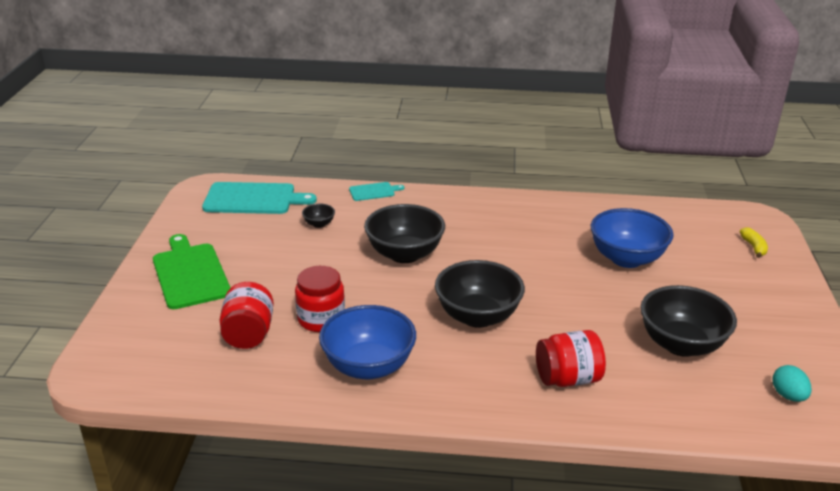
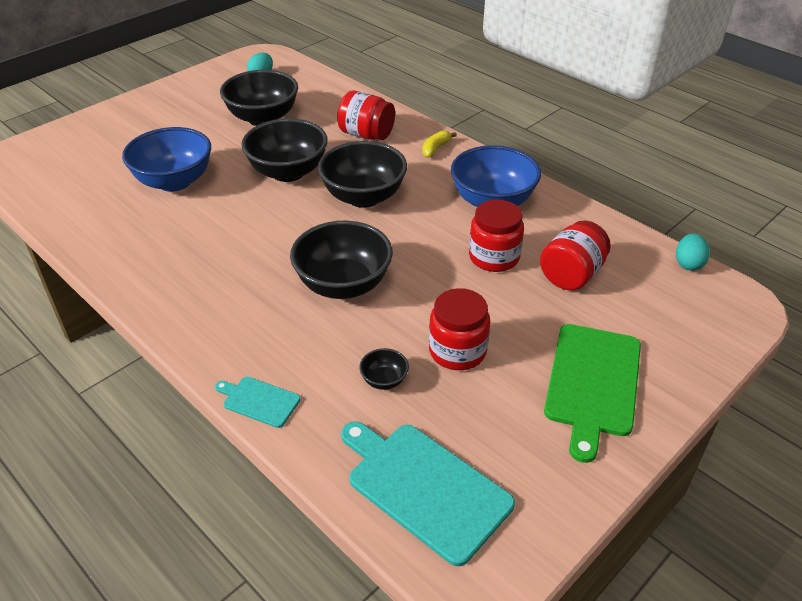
camera: 140 degrees left, 10 degrees up
yellow banana [740,227,768,258] -> yellow banana moved to [422,130,457,158]
none -> black bowl [241,119,328,182]
none -> red jar [429,288,490,370]
none -> turquoise egg [676,234,710,271]

